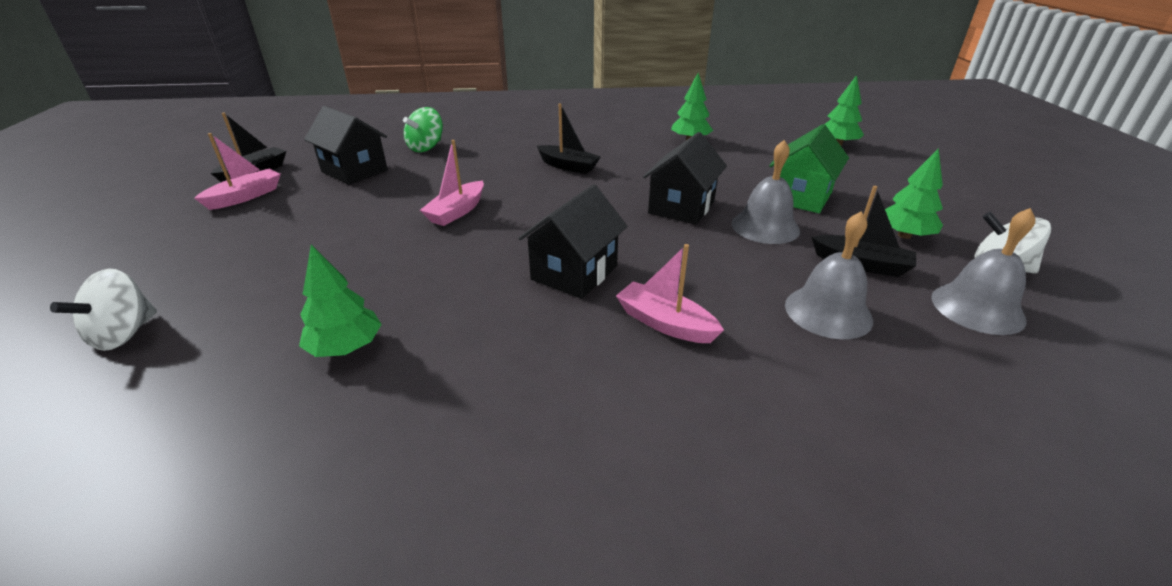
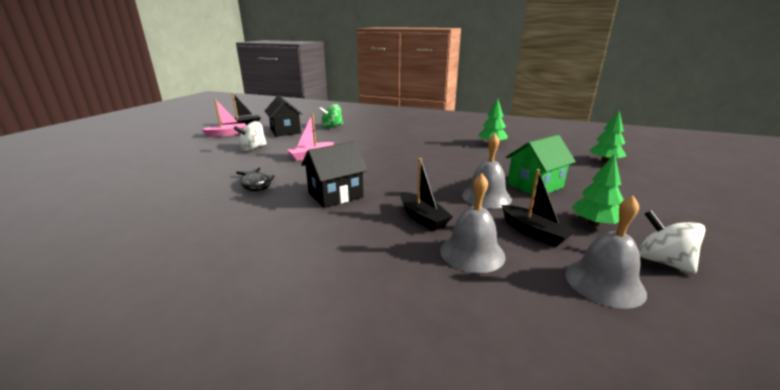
camera: 25 degrees right, 10 degrees down
white spinning top [50,269,157,351] -> white spinning top moved to [234,121,267,151]
green tree [299,245,382,357] -> none
black boat [537,104,601,174] -> black boat moved to [400,158,453,231]
pink boat [616,244,724,343] -> none
black house [643,132,727,225] -> none
none -> black fish [236,168,274,191]

